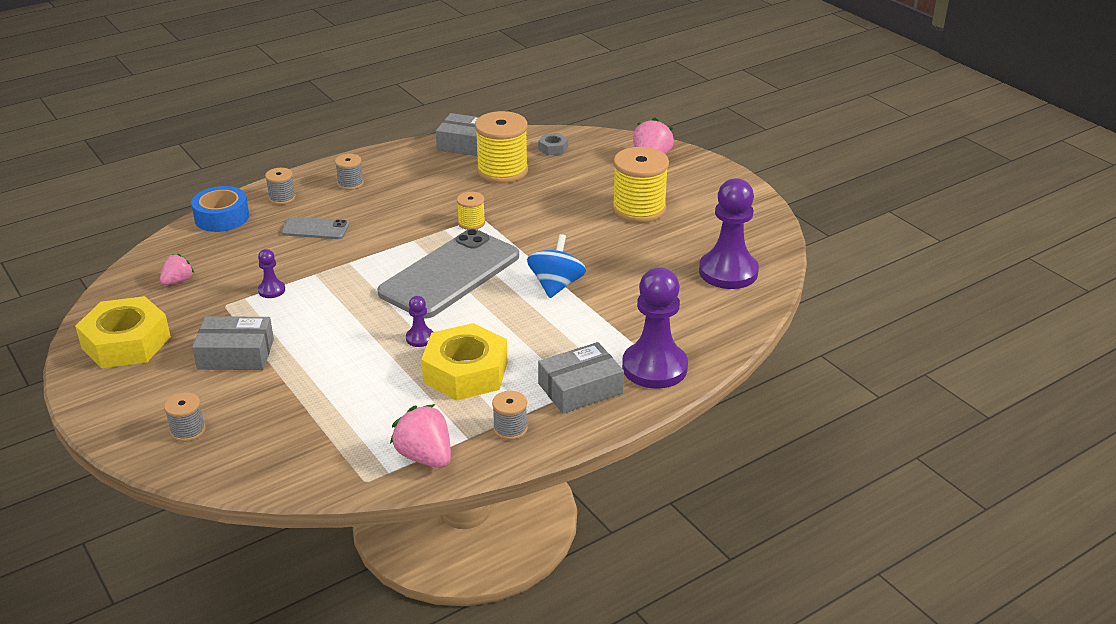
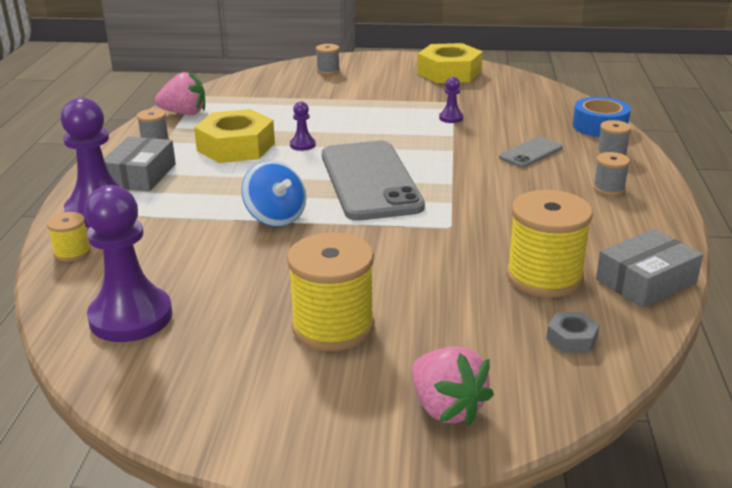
camera: 130 degrees right, 5 degrees down
pink strawberry [160,253,194,285] -> none
grey box [192,316,274,370] -> none
yellow spool [457,192,485,230] -> yellow spool moved to [47,212,91,262]

